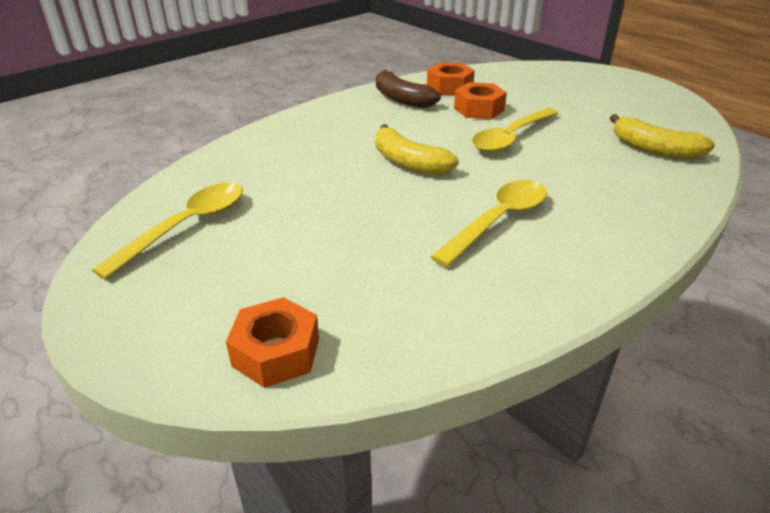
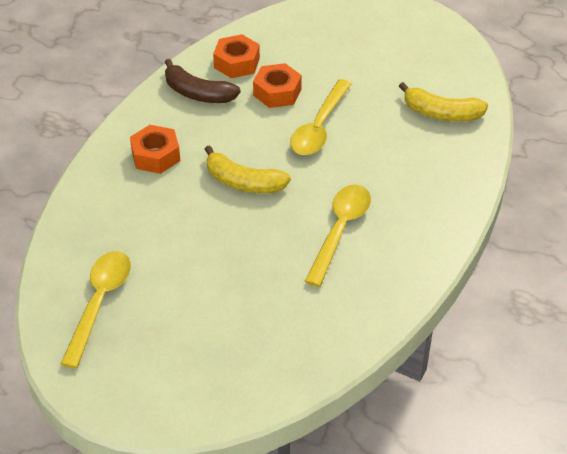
camera: 20 degrees left, 10 degrees up
orange nut [226,297,319,388] -> orange nut moved to [130,125,180,174]

